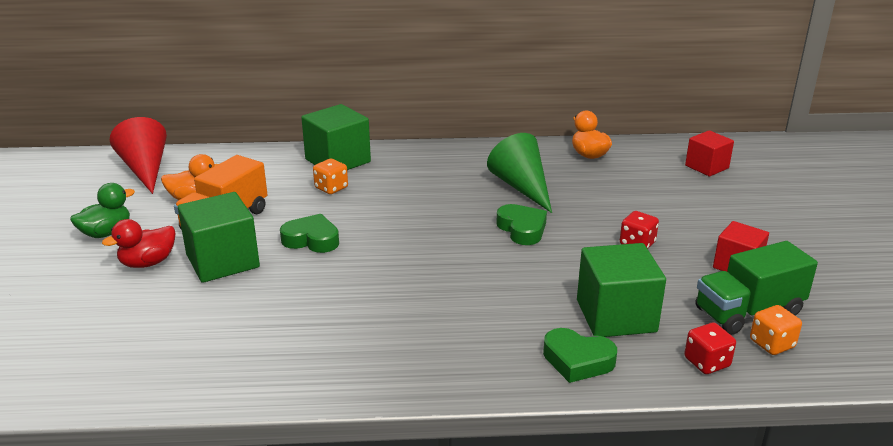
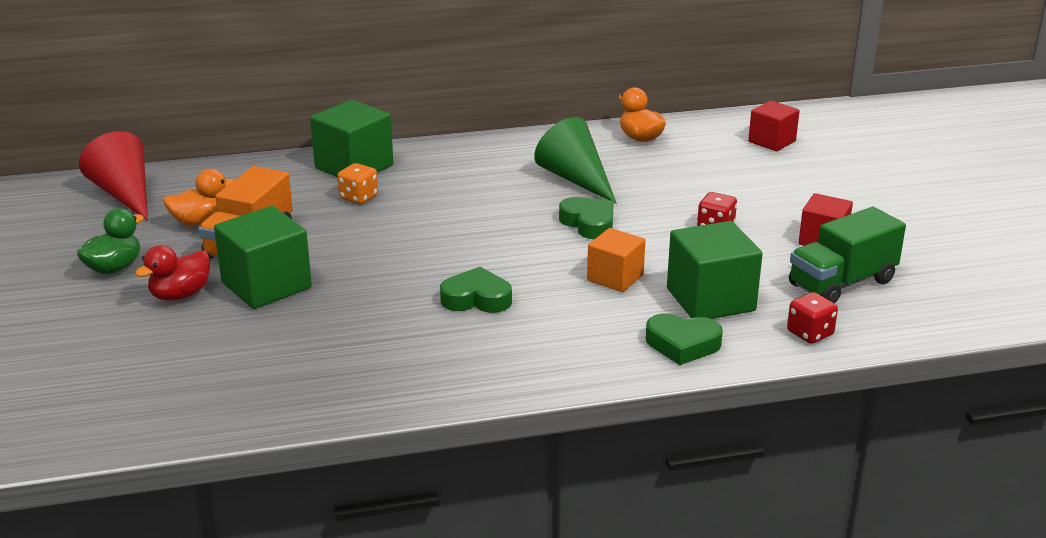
camera: 10 degrees left, 0 degrees up
green heart [280,214,339,253] -> green heart moved to [440,267,512,313]
orange dice [750,305,802,355] -> none
none -> orange cube [587,228,645,292]

